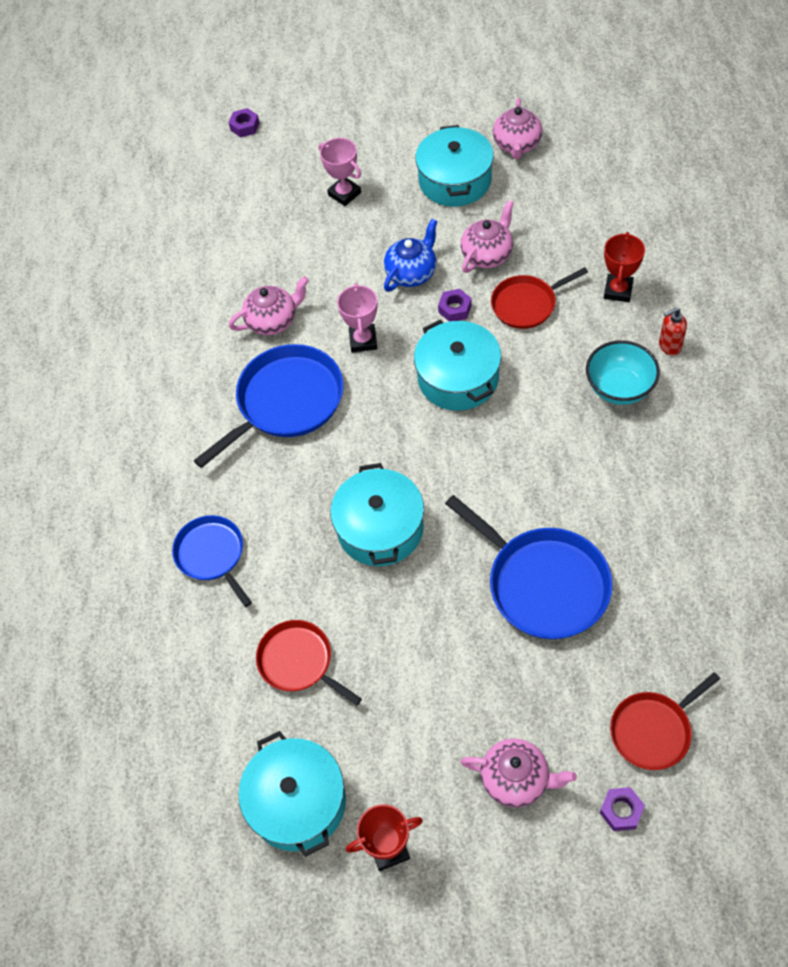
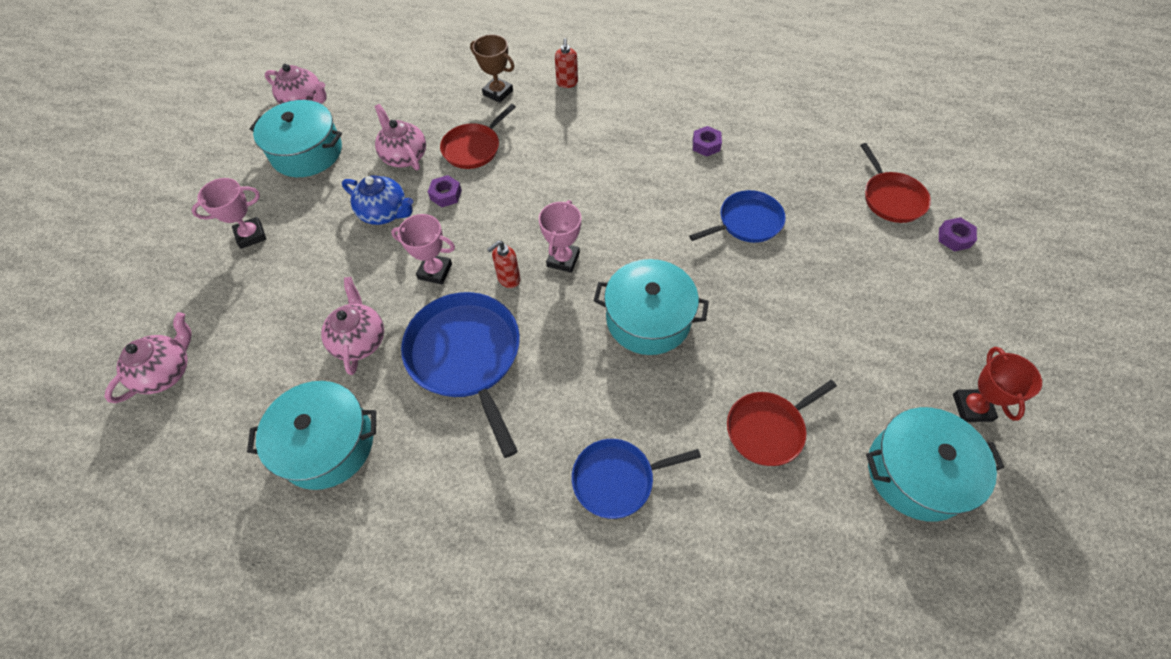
camera: 75 degrees left, 0 degrees up
purple nut [228,108,260,138] -> purple nut moved to [693,126,722,157]
blue teapot [384,219,438,292] -> blue teapot turned 150 degrees clockwise [342,175,413,225]
turquoise pot [414,319,501,411] -> turquoise pot moved to [247,381,376,490]
blue pan [445,495,613,639] -> blue pan [689,190,785,243], size x0.62
pink teapot [461,738,577,808] -> pink teapot moved to [104,312,192,403]
red pan [491,267,588,329] -> red pan turned 45 degrees clockwise [440,104,516,169]
turquoise bowl [586,341,660,405] -> none
red trophy [604,232,645,302] -> brown trophy [470,35,514,103]
none -> red soap dispenser [487,241,521,288]
none -> pink trophy [539,200,581,273]

